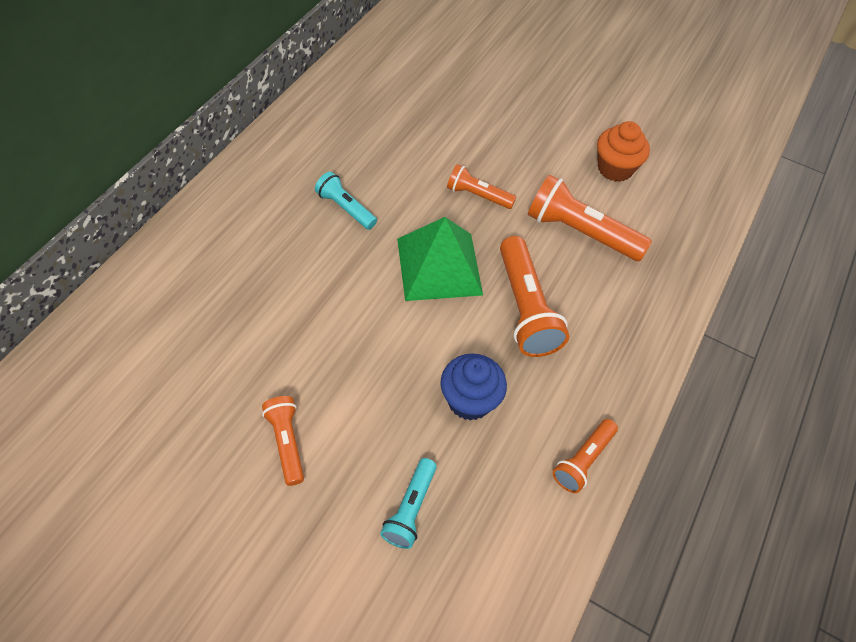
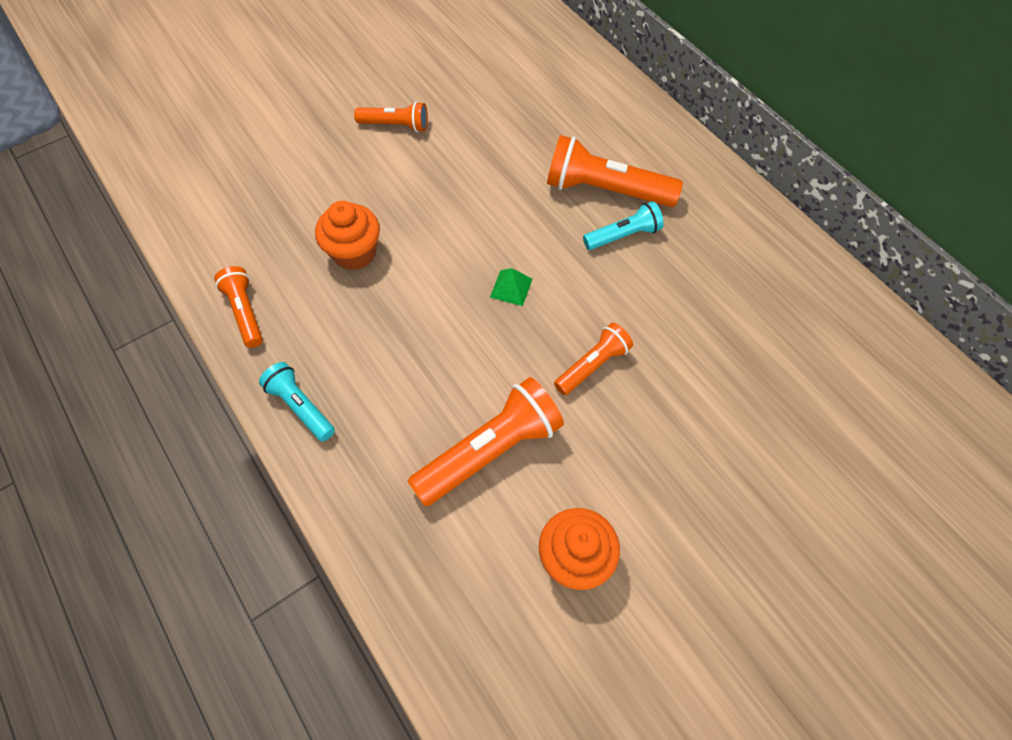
camera: 120 degrees right, 5 degrees up
turquoise flashlight [380,458,437,549] -> turquoise flashlight moved to [259,362,335,442]
green pyramid [397,217,483,301] -> green pyramid [490,268,532,306], size x0.40
blue cupcake [440,354,507,421] -> orange cupcake [315,201,380,270]
orange flashlight [500,236,569,357] -> orange flashlight moved to [547,135,683,207]

